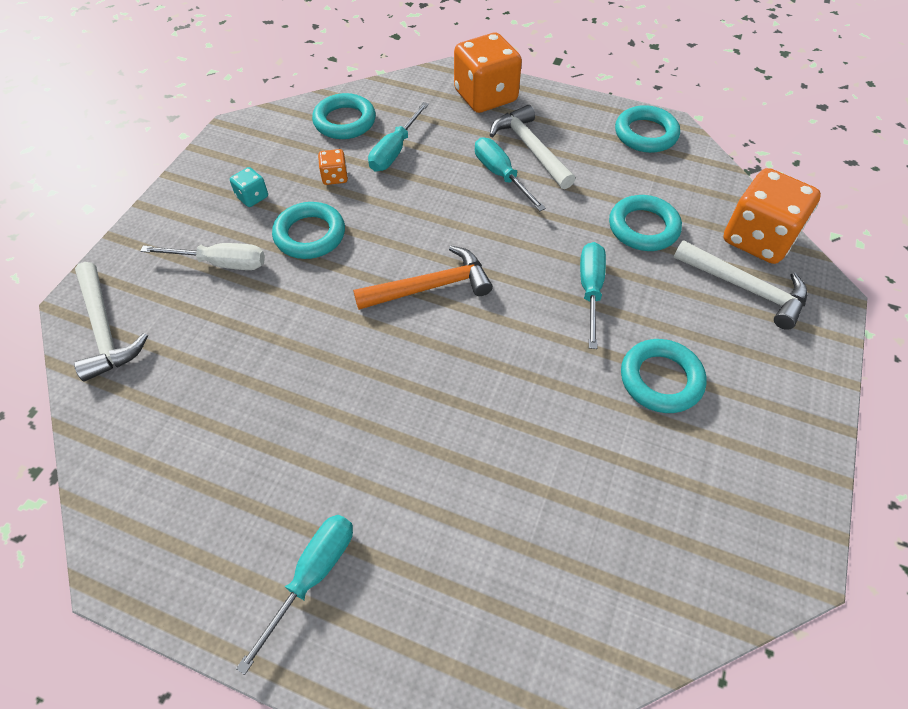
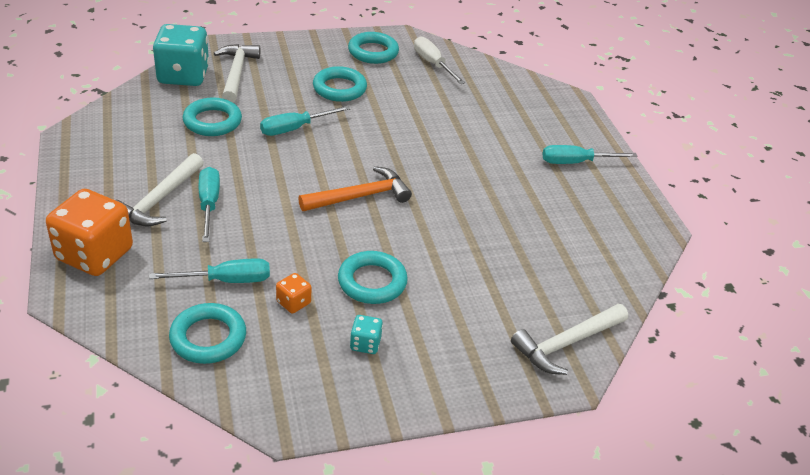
camera: 130 degrees left, 15 degrees down
white hammer [74,262,148,381] -> white hammer turned 150 degrees counterclockwise [511,304,628,375]
white screwdriver [140,243,265,270] -> white screwdriver moved to [414,36,465,84]
orange hammer [353,246,493,310] -> orange hammer turned 120 degrees clockwise [298,166,412,211]
turquoise screwdriver [475,137,546,211] -> turquoise screwdriver turned 150 degrees clockwise [199,167,220,242]
turquoise ring [615,105,680,153] -> turquoise ring moved to [348,32,399,64]
orange dice [723,168,821,264] -> turquoise dice [153,24,209,86]

